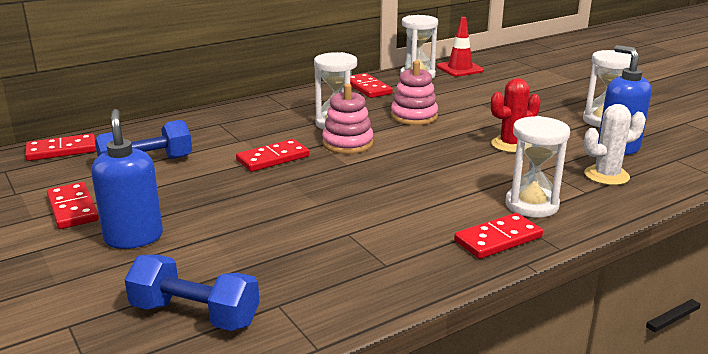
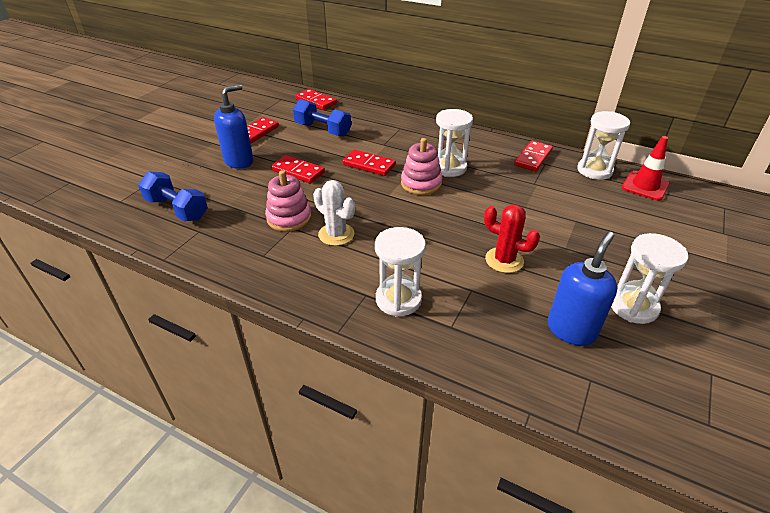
camera: 60 degrees right, 15 degrees up
blue dumbbell [124,254,259,331] -> blue dumbbell turned 45 degrees counterclockwise [138,171,208,221]
pink stacking toy [391,61,438,125] -> pink stacking toy moved to [265,170,312,232]
red domino [454,213,543,259] -> red domino moved to [271,155,325,183]
white cactus [584,104,646,185] -> white cactus moved to [313,180,355,246]

